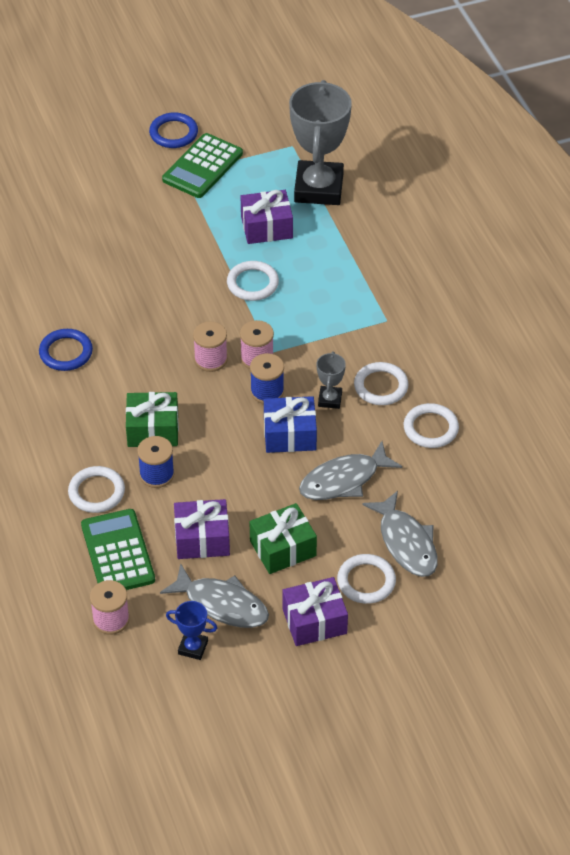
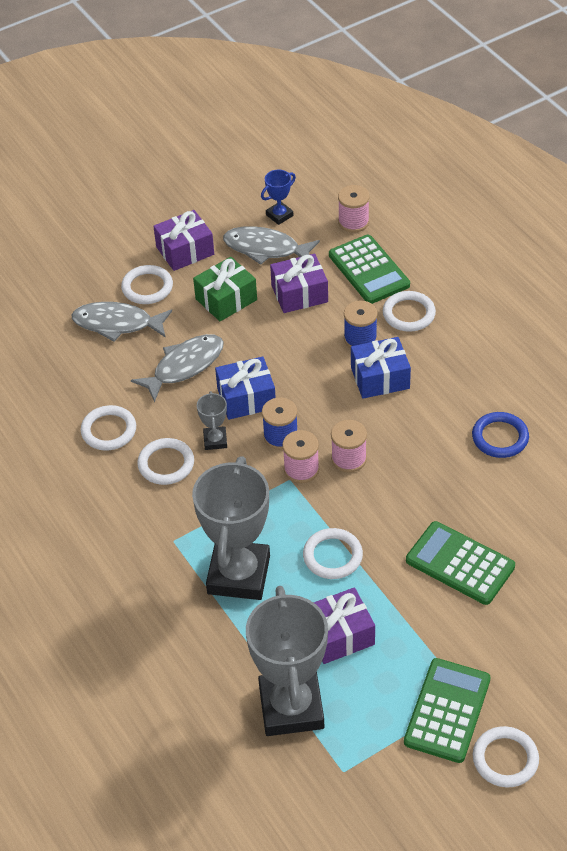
camera: 170 degrees right, 0 degrees up
green gift [126,392,179,447] -> blue gift [351,337,411,399]
blue ring [149,112,198,148] -> white ring [473,726,539,787]
blue trophy [166,601,217,660] -> blue trophy turned 45 degrees counterclockwise [261,170,296,225]
grey fish [362,491,437,577] -> grey fish turned 45 degrees counterclockwise [71,302,172,342]
none -> grey trophy [192,456,270,600]
none -> green calculator [406,521,515,605]

